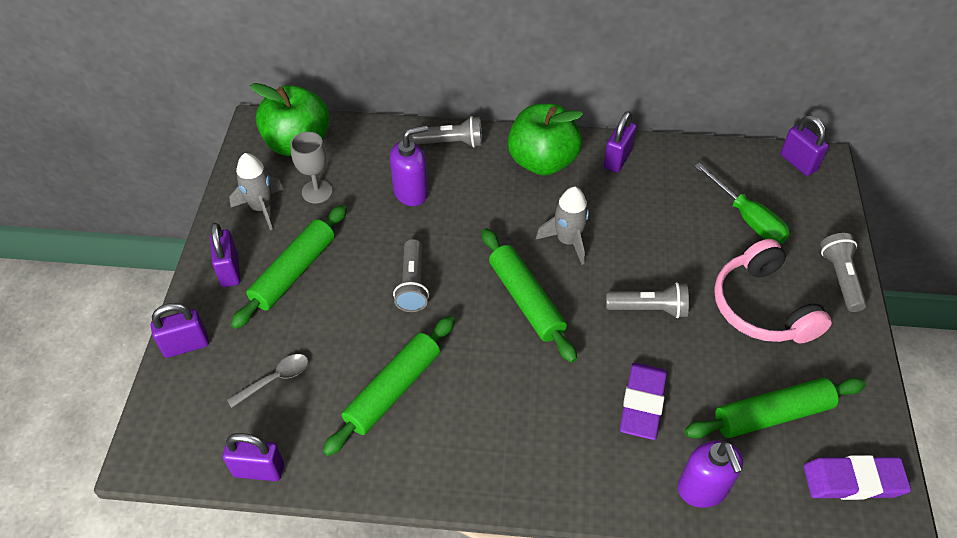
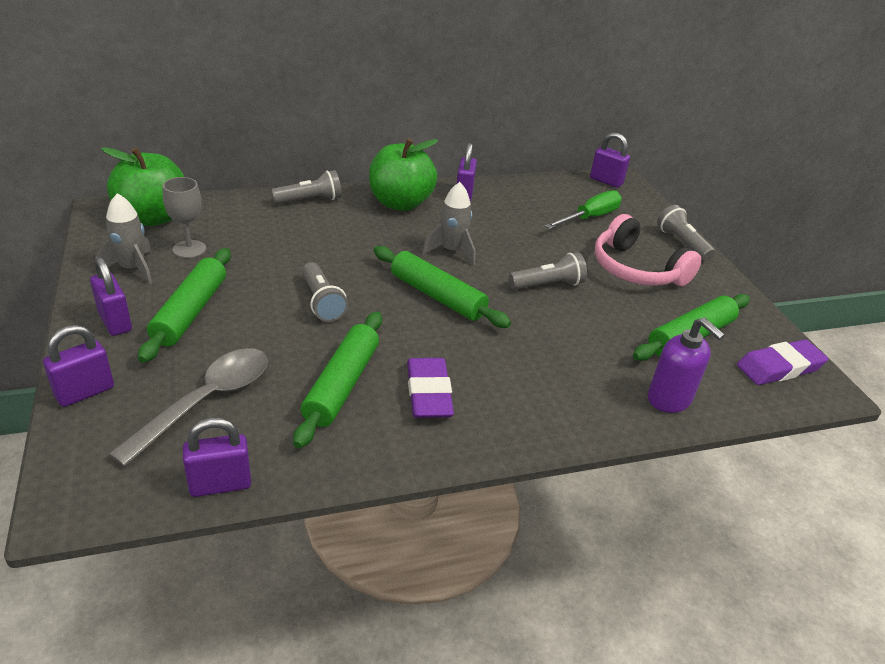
camera: 25 degrees left, 15 degrees down
grey spoon [227,354,308,408] -> grey spoon [109,348,268,467], size x1.84
purple soap dispenser [390,125,428,206] -> none
purple eraser [620,363,667,440] -> purple eraser moved to [407,358,454,418]
green screwdriver [695,163,790,244] -> green screwdriver turned 75 degrees counterclockwise [545,190,622,229]

